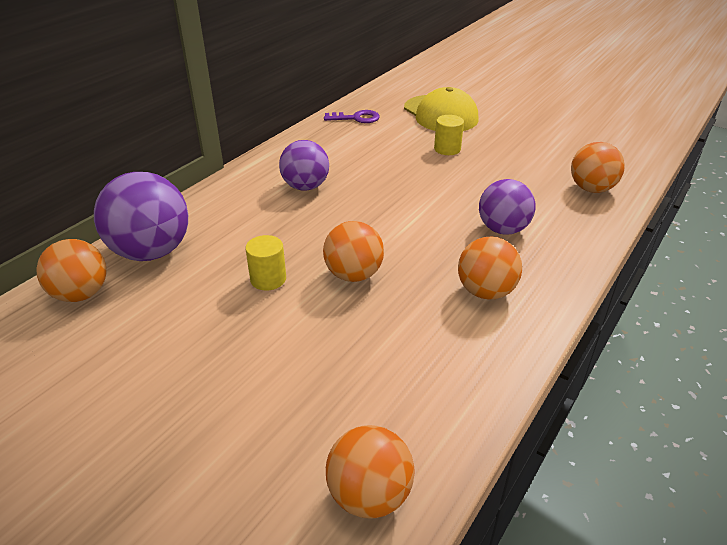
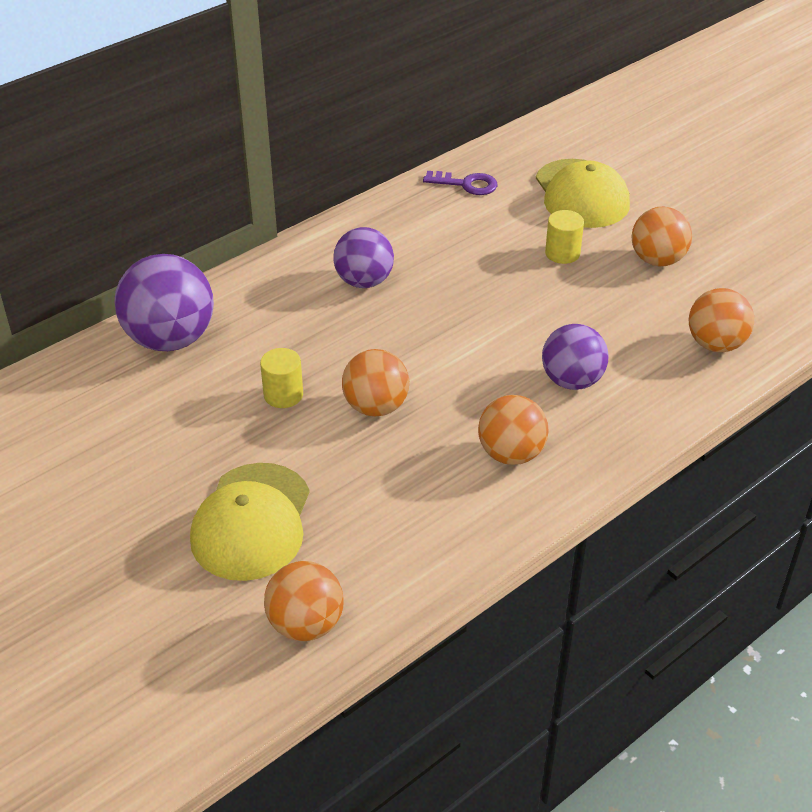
camera: 15 degrees right, 5 degrees up
orange ball [36,239,106,302] -> orange ball moved to [632,207,692,266]
none -> yellow cap [190,463,310,581]

